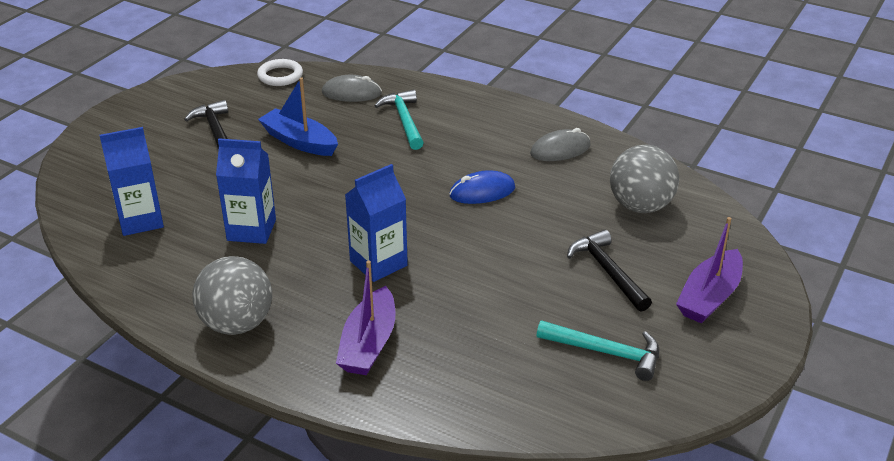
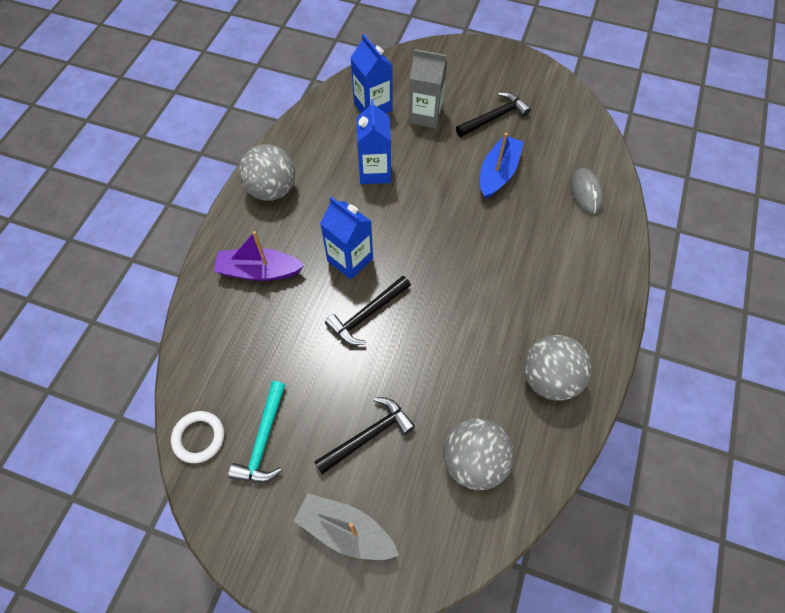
camera: 80 degrees right, 25 degrees up
white ring [257,59,303,86] -> white ring moved to [171,411,224,463]
turquoise hammer [374,89,423,150] -> none
blue mouse [449,170,515,204] -> none
grey mouse [530,128,591,161] -> grey ball [524,335,592,401]
purple boat [676,217,743,323] -> grey boat [294,493,399,560]
none -> black hammer [325,276,411,345]
none -> grey carton [409,49,448,129]

